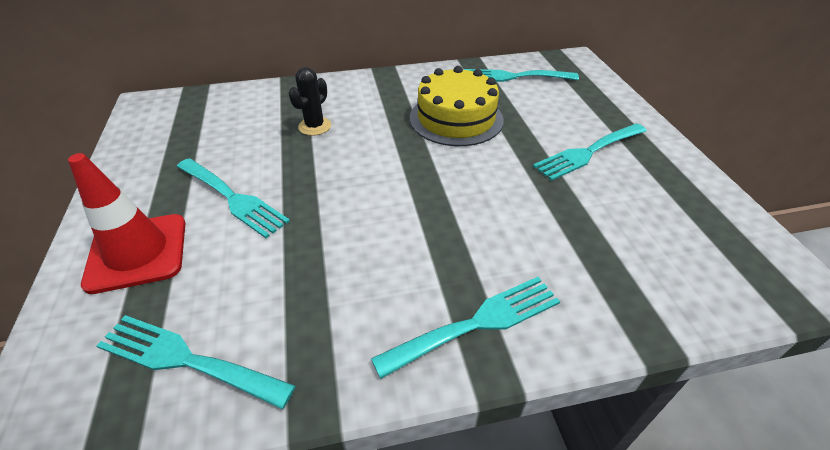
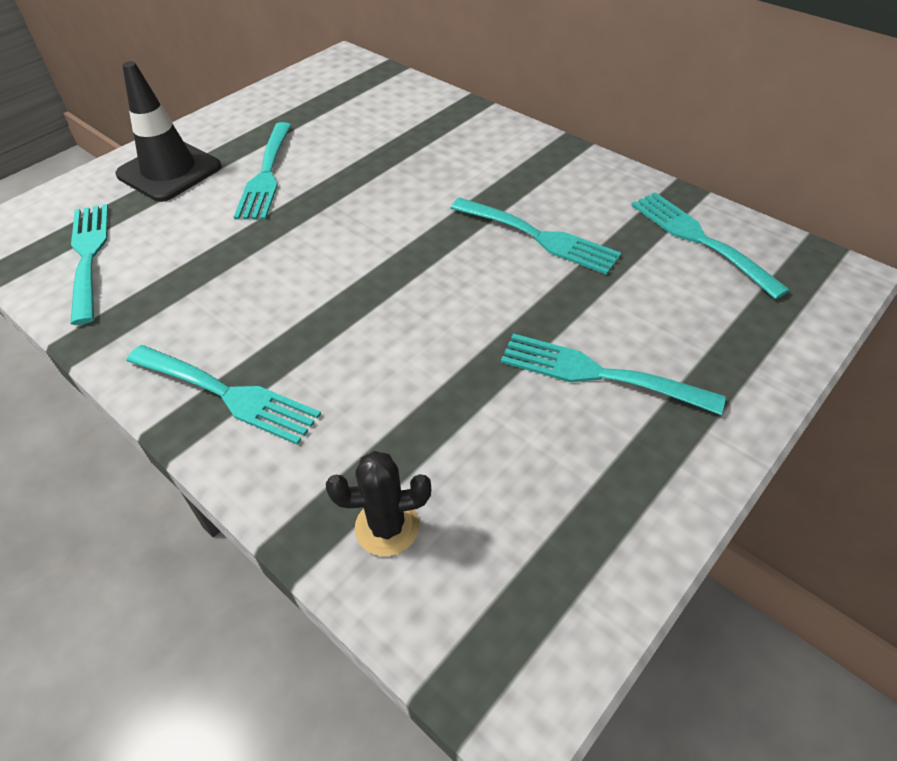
camera: 55 degrees right, 5 degrees up
red traffic cone [68,153,185,294] -> black traffic cone [115,61,222,202]
black cactus [289,67,331,136] -> black cactus moved to [326,451,431,556]
yellow cake [410,66,504,146] -> turquoise fork [451,197,621,275]

